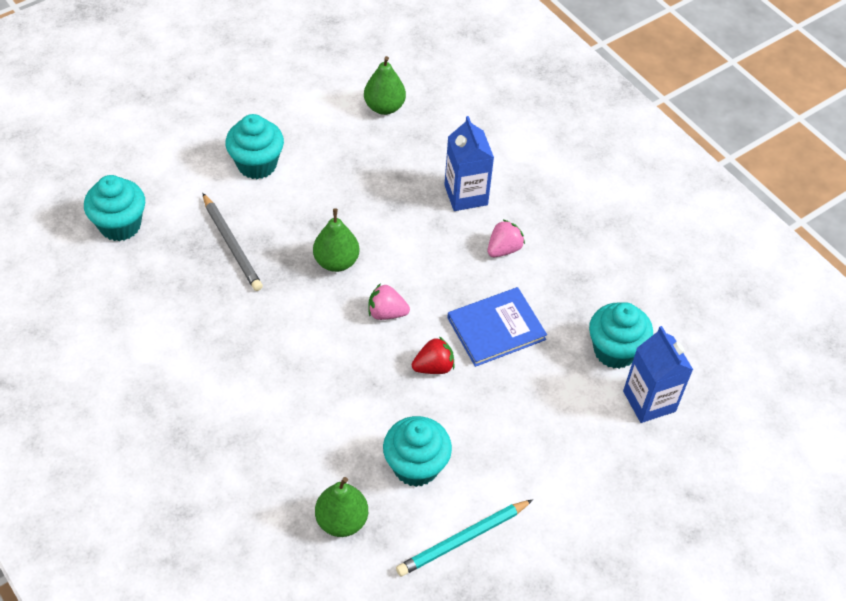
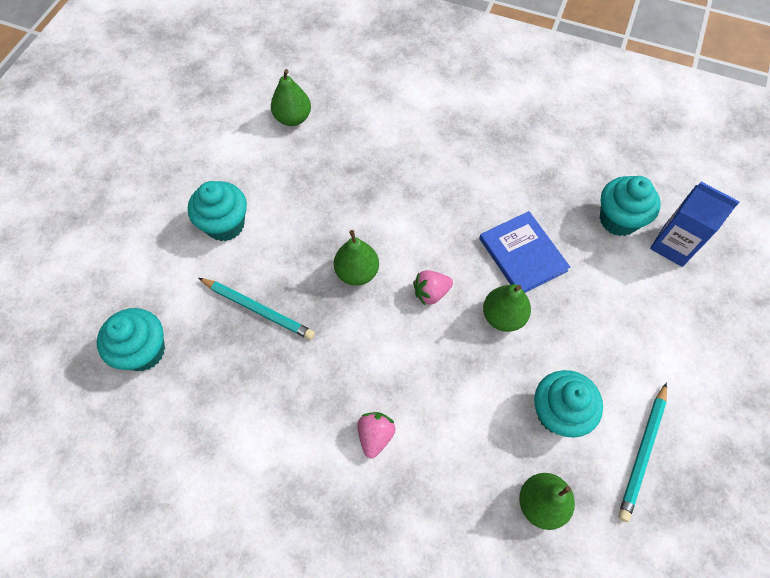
camera: 30 degrees left, 10 degrees up
grey pencil [203,193,263,291] -> turquoise pencil [198,278,315,340]
red strawberry [412,336,455,374] -> green pear [483,284,531,332]
blue carton [444,116,494,211] -> none
blue book [447,287,547,367] -> blue book turned 60 degrees counterclockwise [479,211,570,293]
pink strawberry [488,219,525,257] -> pink strawberry moved to [357,412,395,458]

